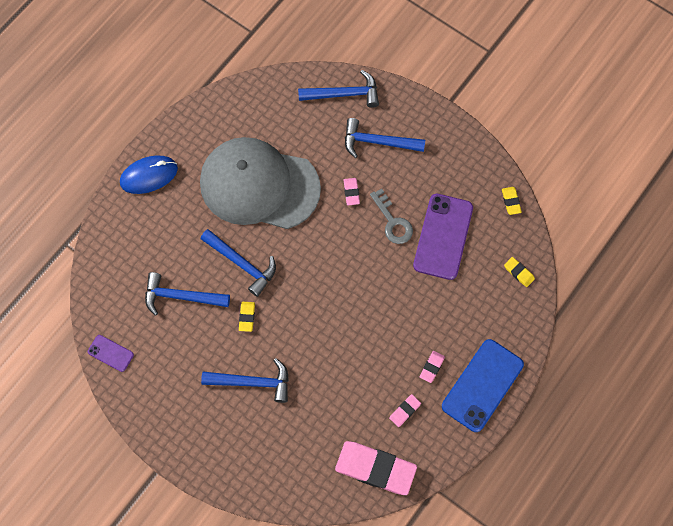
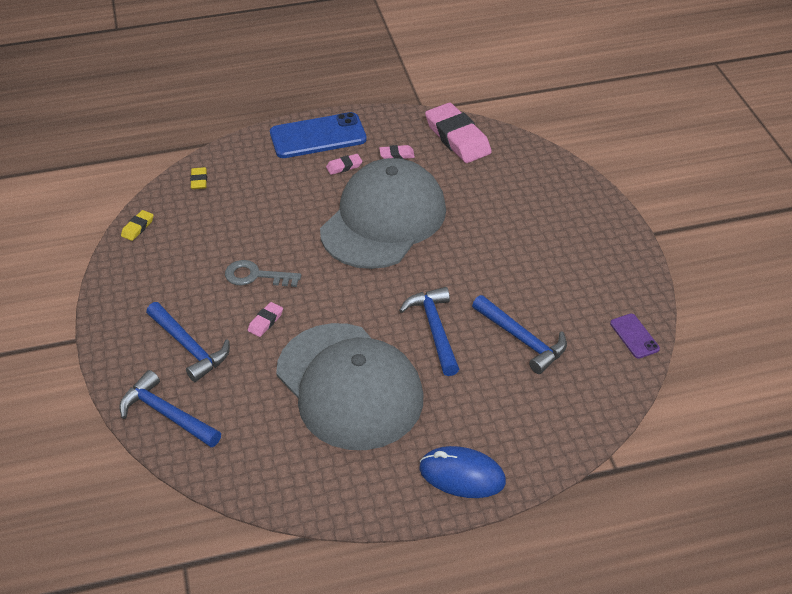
camera: 140 degrees left, 25 degrees down
blue hammer [201,358,289,403] -> none
yellow eraser [239,302,255,332] -> none
grey key [370,188,413,244] -> grey key turned 90 degrees counterclockwise [225,260,301,287]
purple phone [413,194,473,280] -> none
none -> grey cap [320,158,446,269]

